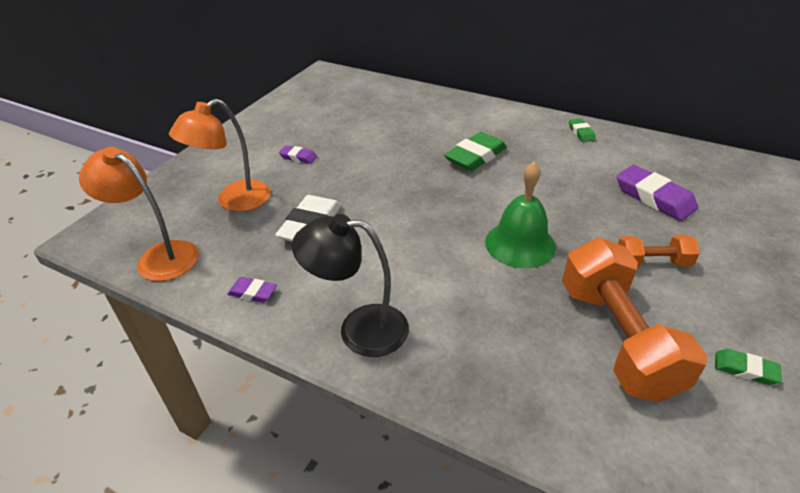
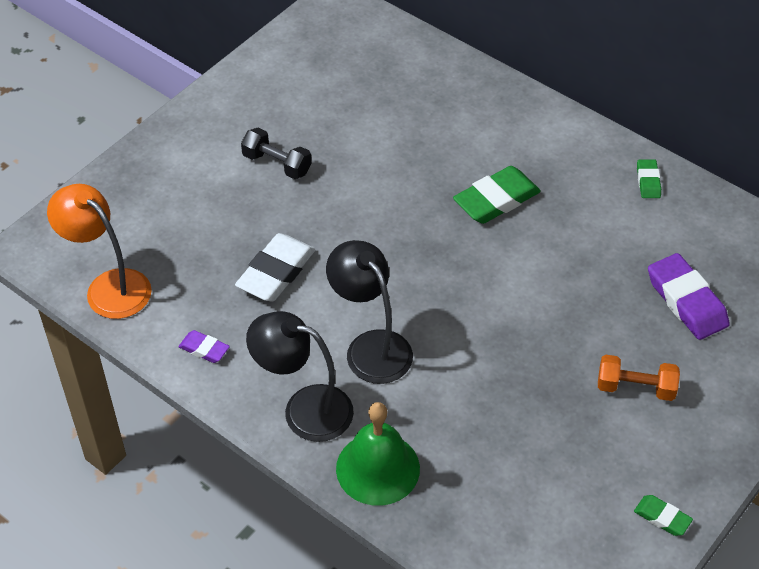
camera: 10 degrees right, 10 degrees up
orange lamp [169,99,271,212] -> none
purple eraser [279,145,317,164] -> black dumbbell [241,128,311,179]
green bell [485,162,556,268] -> green bell moved to [336,402,420,506]
orange dumbbell [562,238,707,402] -> none
none -> black lamp [326,240,413,384]

